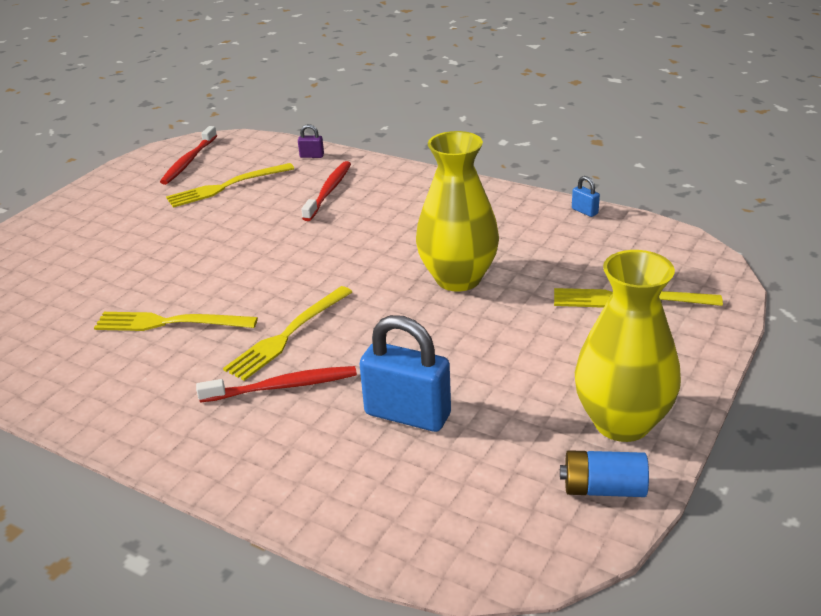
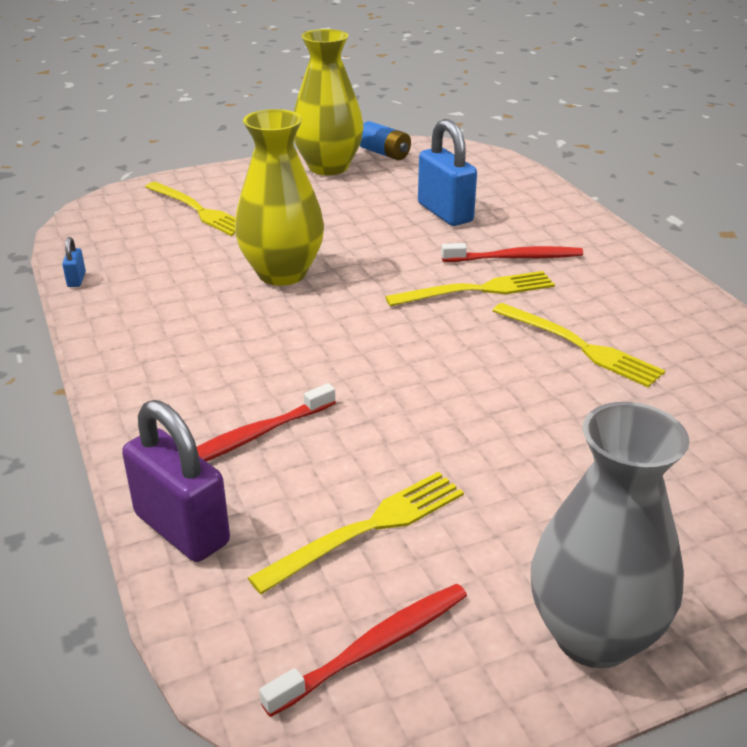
camera: 145 degrees left, 0 degrees up
yellow fork [166,163,294,208] -> yellow fork turned 45 degrees counterclockwise [248,472,464,594]
red toothbrush [196,366,357,403] -> red toothbrush turned 150 degrees clockwise [441,243,583,262]
purple padlock [298,124,324,158] -> purple padlock [122,400,230,562], size x2.32
none -> grey vase [531,402,689,668]

